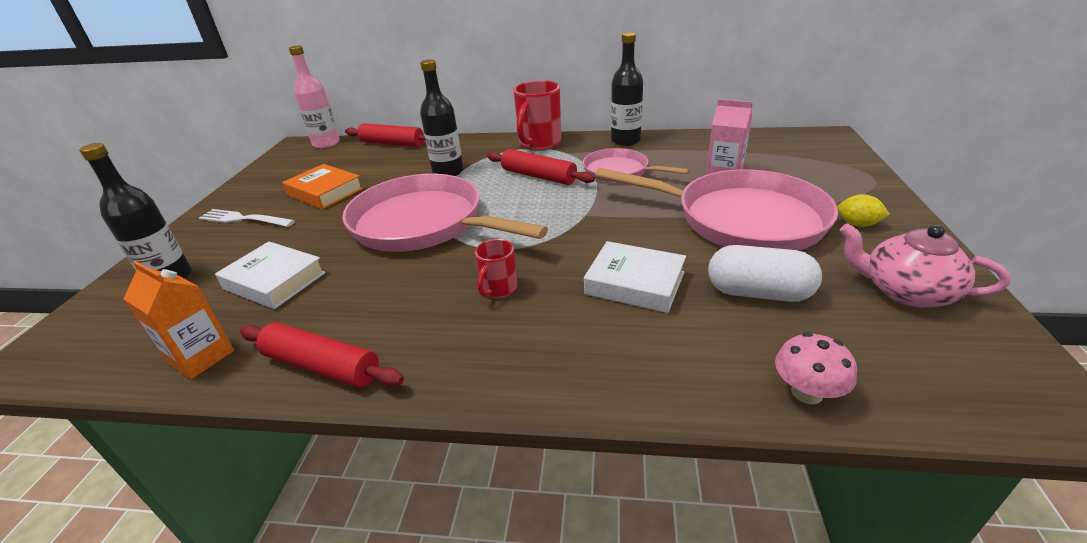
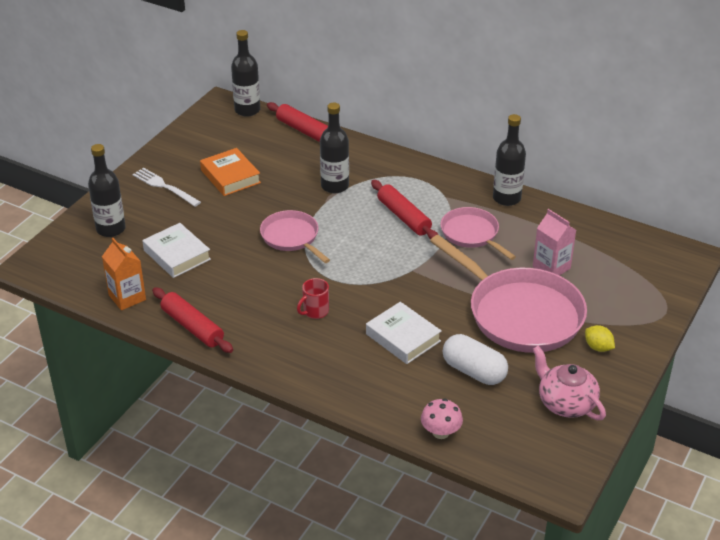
camera: 20 degrees right, 5 degrees up
pink bottle [289,45,340,148] -> black bottle [231,30,260,117]
pink pan [342,174,548,252] -> pink pan [260,210,330,263], size x0.55
red mug [513,80,561,151] -> none

